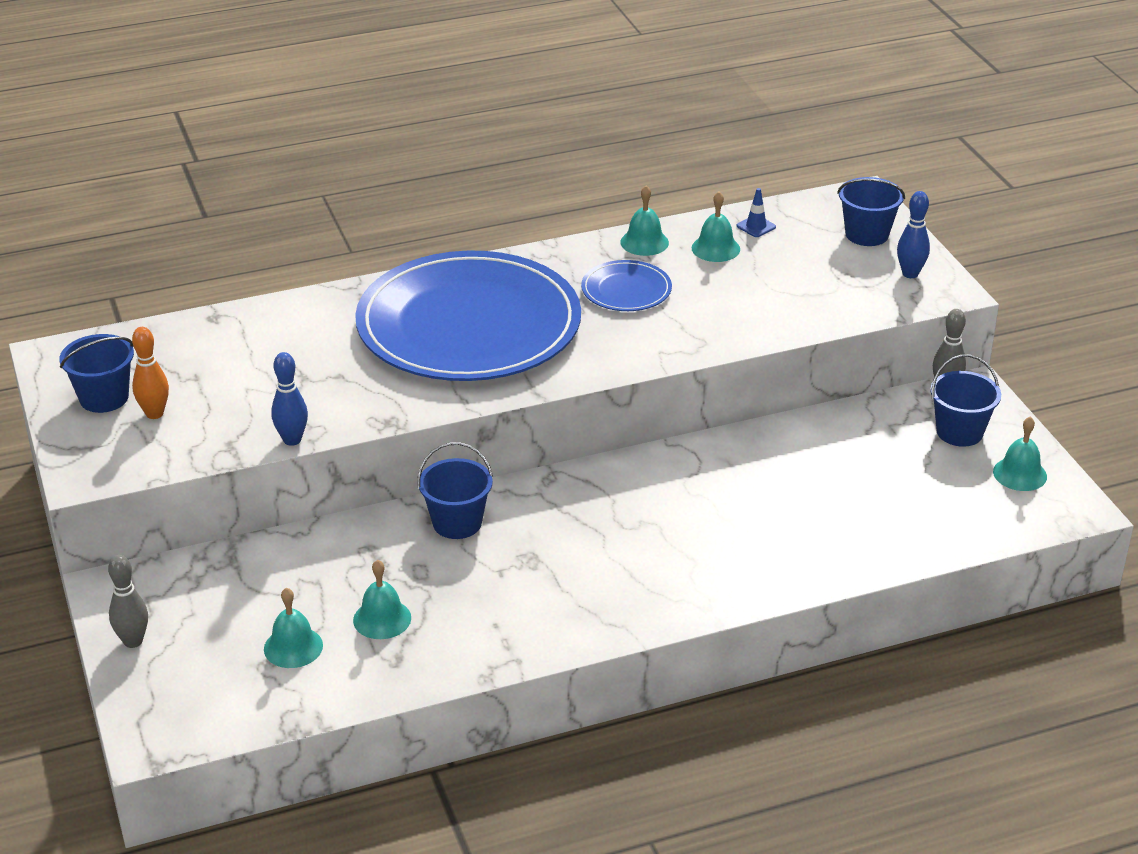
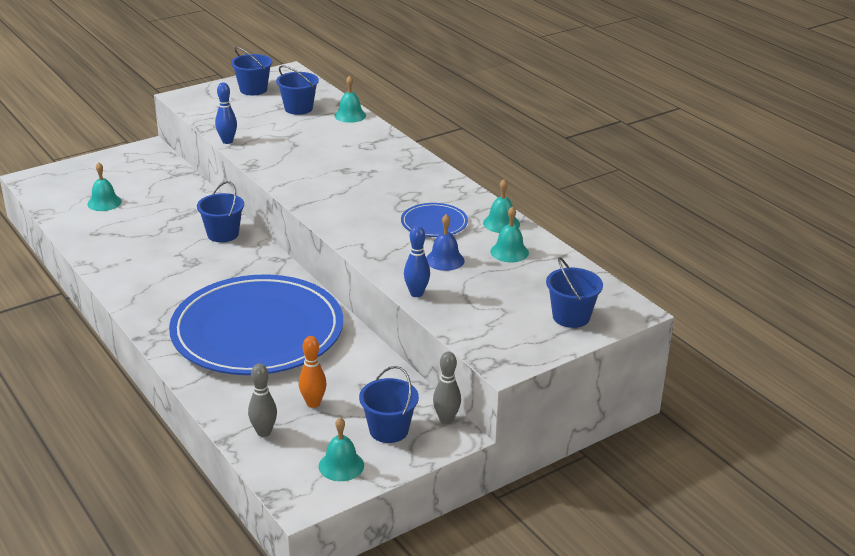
camera: 75 degrees right, 5 degrees down
grey bowling pin [108,555,148,648] -> grey bowling pin moved to [248,363,277,437]
orange bowling pin [132,327,169,419] -> orange bowling pin moved to [299,336,327,408]
turquoise bell [353,560,411,639] -> turquoise bell moved to [335,75,366,123]
blue plate [355,251,581,381] -> blue plate moved to [169,274,343,375]
blue traffic cone [737,188,776,237] -> none
blue bowling pin [897,191,930,278] -> blue bowling pin moved to [404,226,430,297]
none -> blue bucket [276,65,319,115]
none -> blue bell [426,214,465,271]

